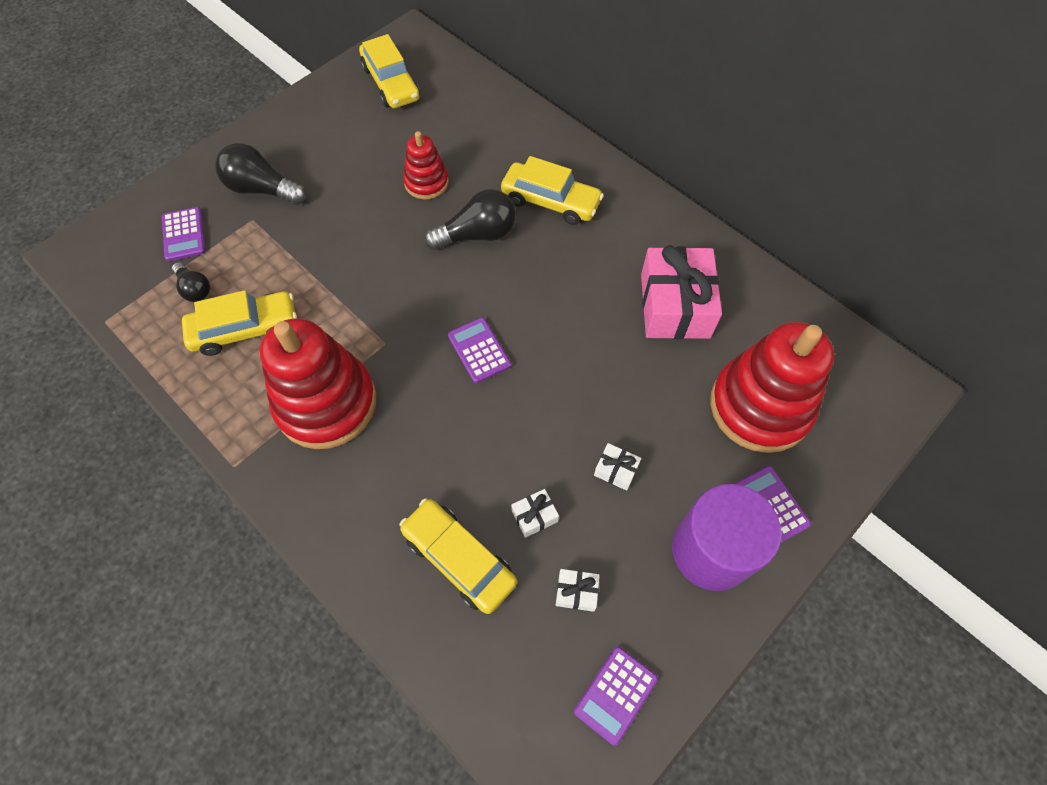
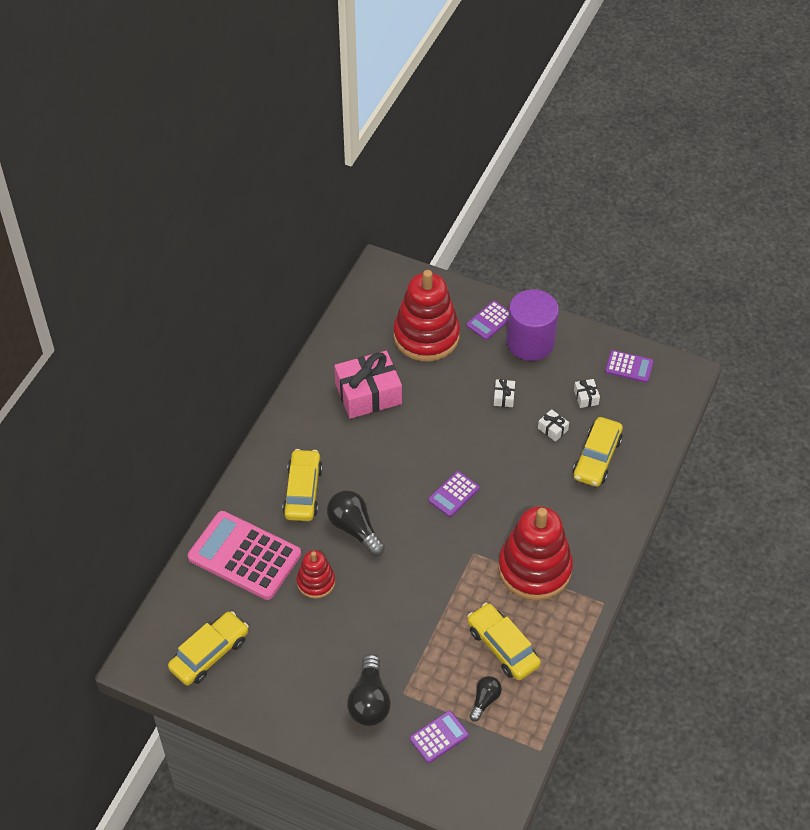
camera: 110 degrees left, 10 degrees down
none -> pink calculator [188,511,301,600]

